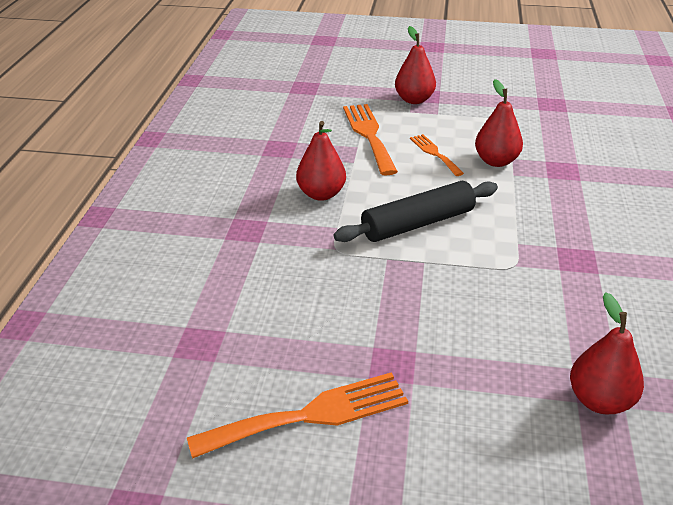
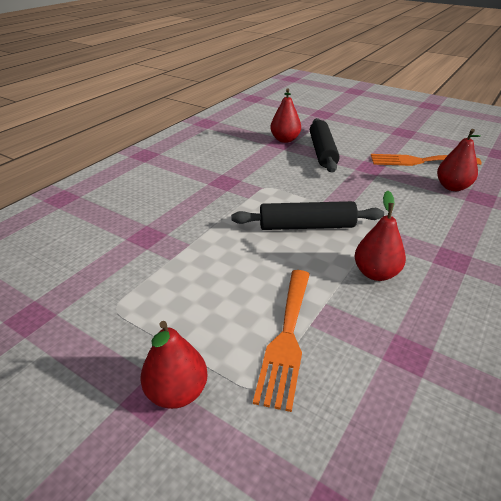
camera: 155 degrees left, 0 degrees up
orange fork [410,134,464,176] -> none
red pear [475,79,523,167] -> red pear moved to [437,129,480,191]
none -> black rolling pin [310,118,340,173]

